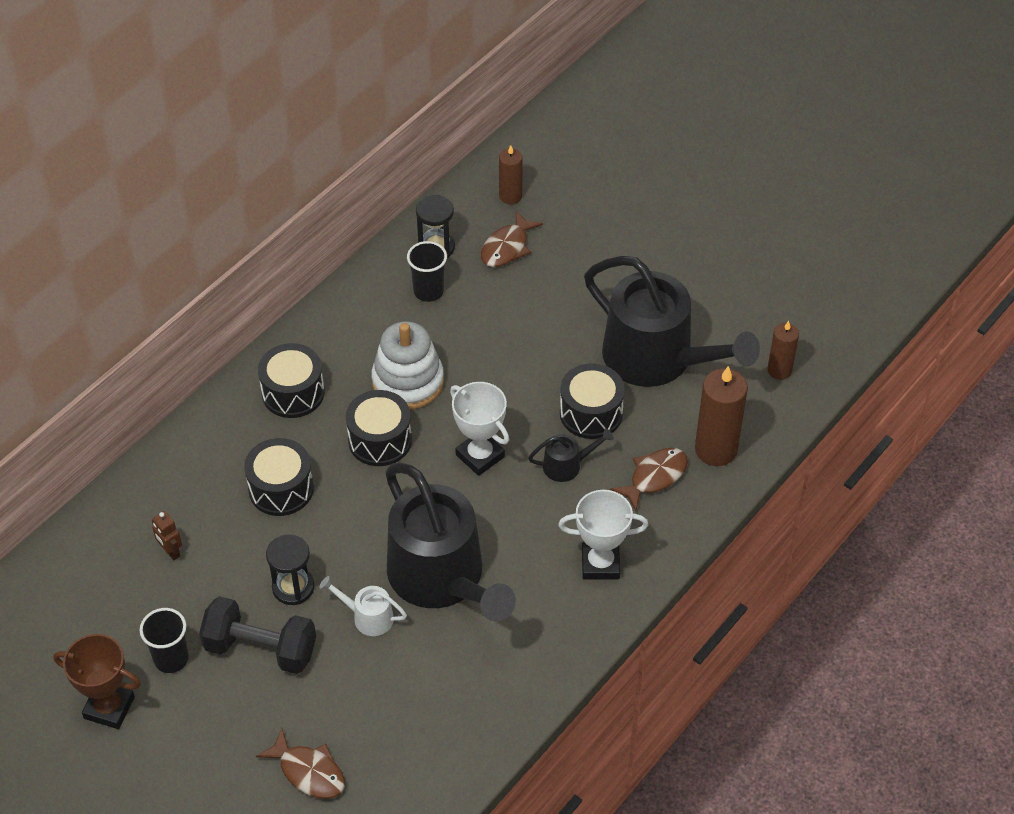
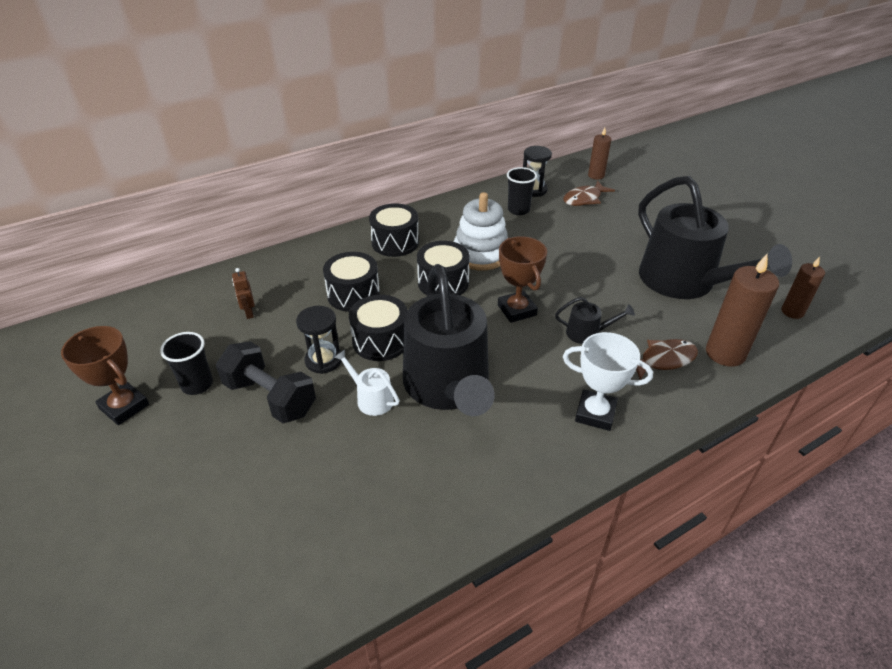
camera: 20 degrees right, 10 degrees down
brown fish [256,728,345,799] -> none
white trophy [450,382,509,476] -> brown trophy [498,236,547,323]
black drum [560,363,625,439] -> black drum moved to [349,295,407,361]

